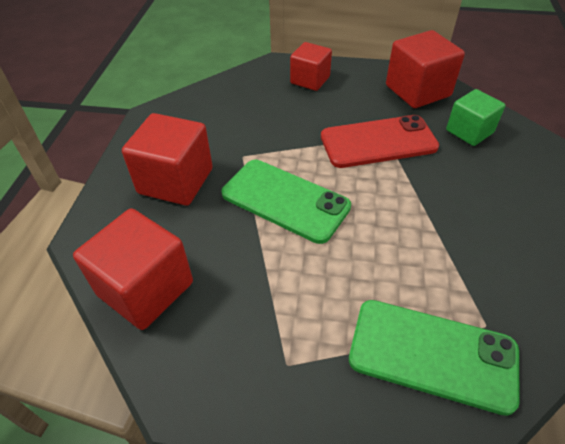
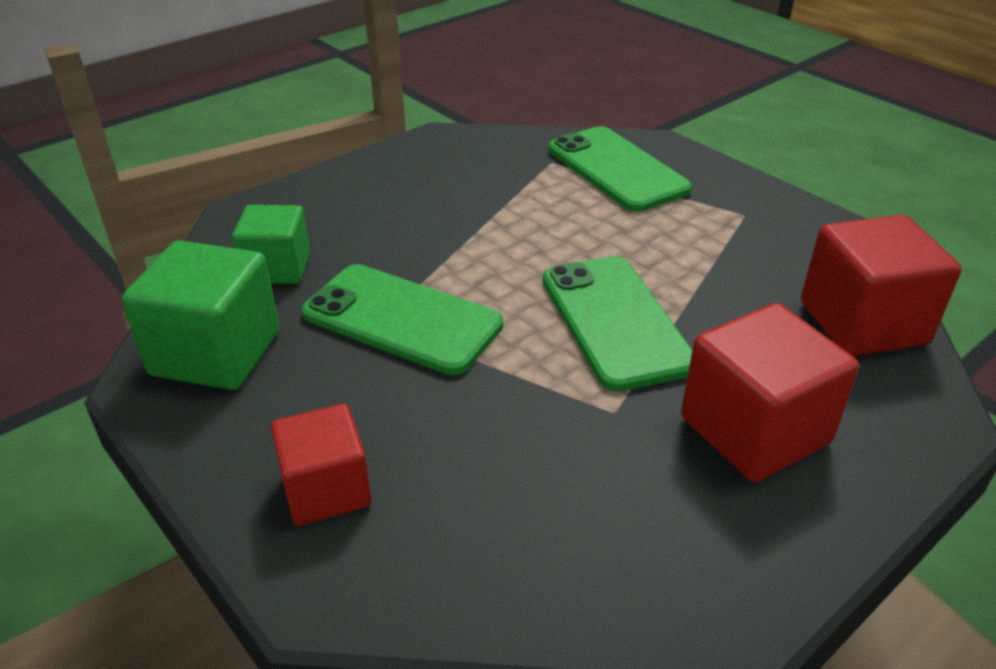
camera: 140 degrees left, 10 degrees down
red phone [321,115,439,168] -> green phone [302,264,503,375]
red cube [386,30,465,108] -> green cube [122,240,279,390]

